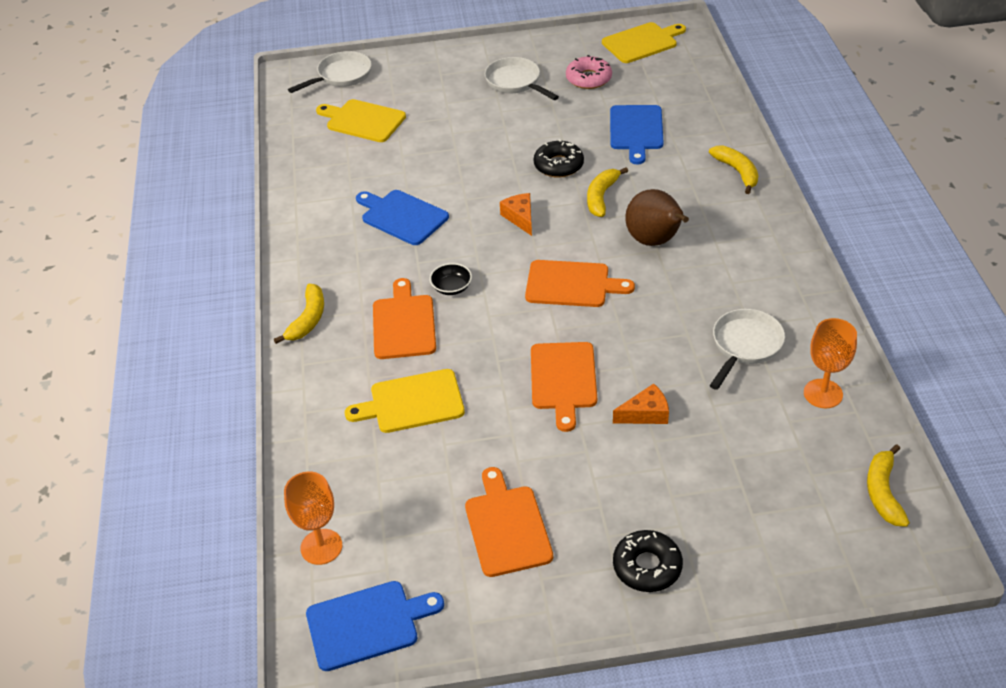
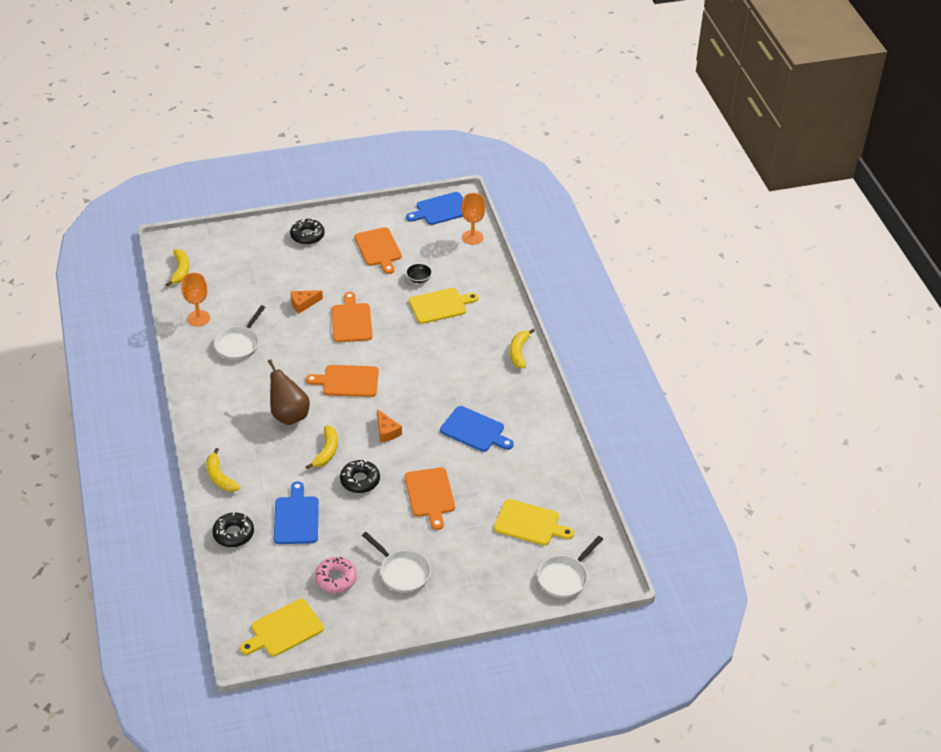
camera: 170 degrees right, 0 degrees up
orange cutting board [373,278,436,359] -> orange cutting board moved to [405,467,455,530]
black bowl [430,263,472,295] -> black bowl moved to [406,263,432,283]
none -> black donut [212,512,254,547]

